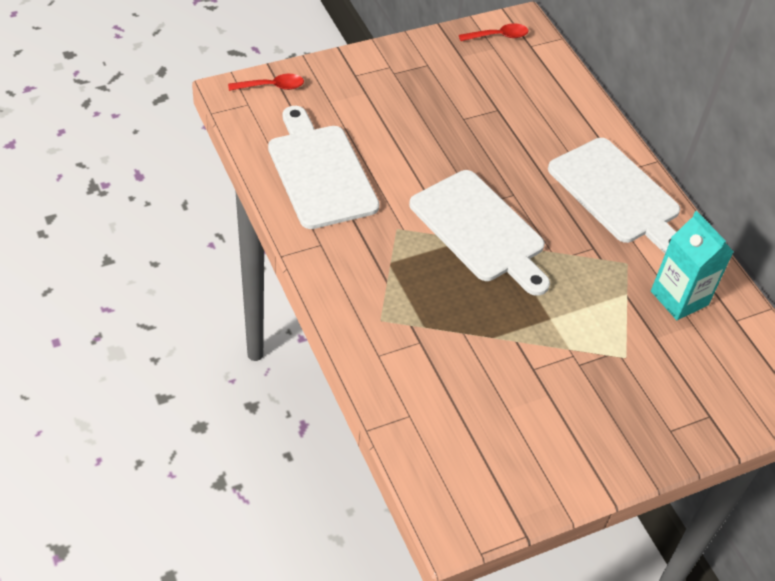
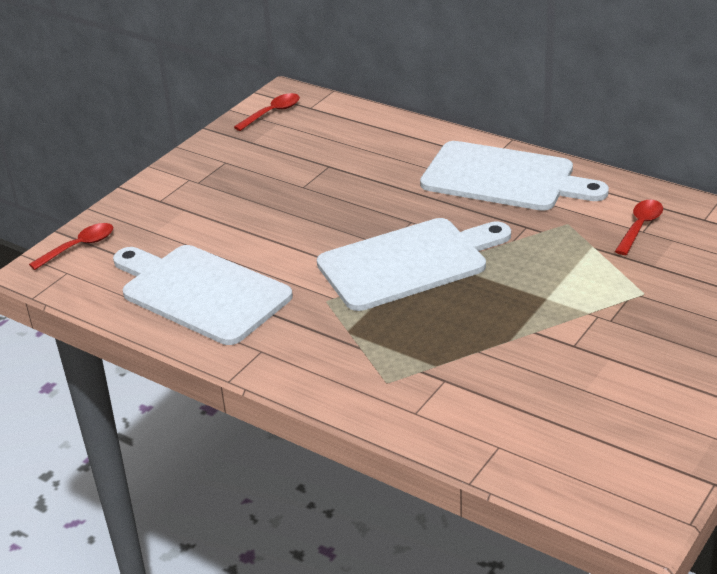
camera: 25 degrees left, 15 degrees down
white cutting board [409,170,550,296] -> white cutting board turned 45 degrees counterclockwise [317,218,511,311]
turquoise carton [651,211,734,320] -> red spoon [615,199,663,255]

